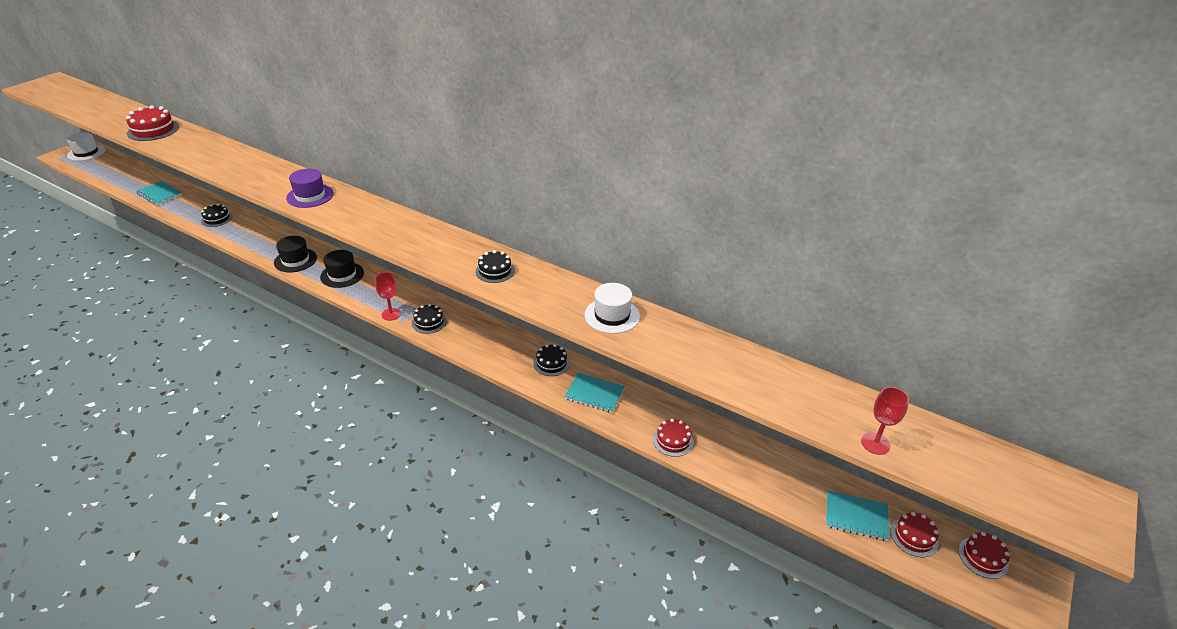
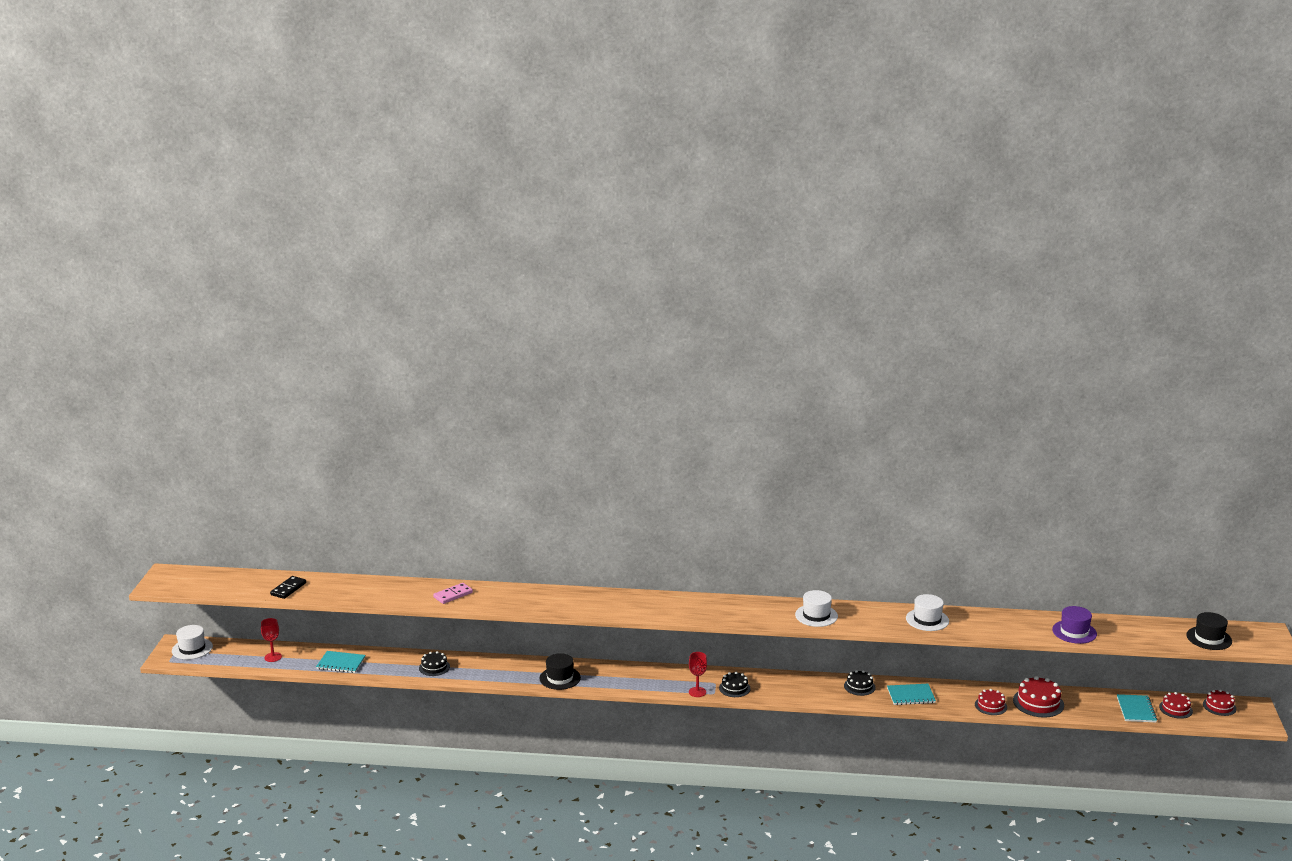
camera: 25 degrees left, 15 degrees down
red cake [126,105,179,141] -> red cake moved to [1013,676,1064,718]
purple hat [286,169,334,208] -> purple hat moved to [1052,606,1097,644]
black hat [320,250,364,288] -> black hat moved to [1186,612,1232,650]
black cake [476,250,515,283] -> white hat [795,590,838,627]
turquoise notebook [826,490,889,541] -> turquoise notebook turned 75 degrees counterclockwise [1117,694,1157,722]
red goblet [861,387,909,455] -> red goblet moved to [261,618,282,662]
none -> black domino [270,576,306,599]
none -> pink domino [433,583,473,604]

